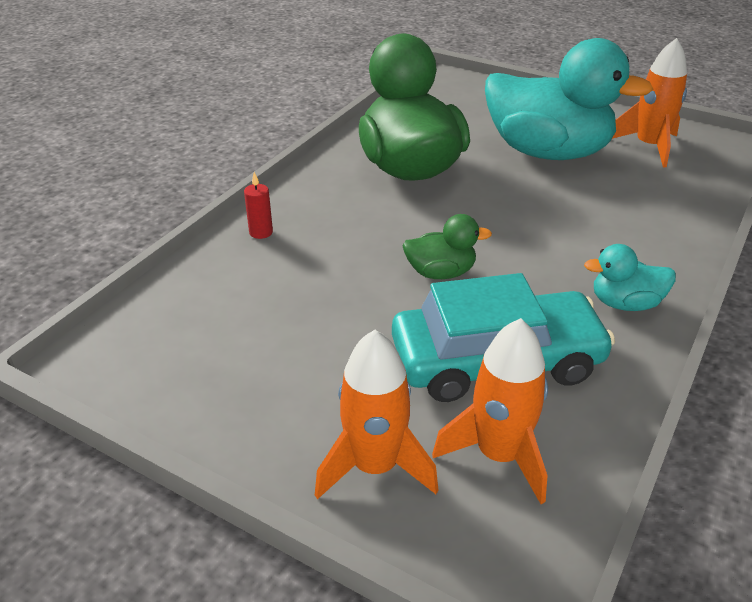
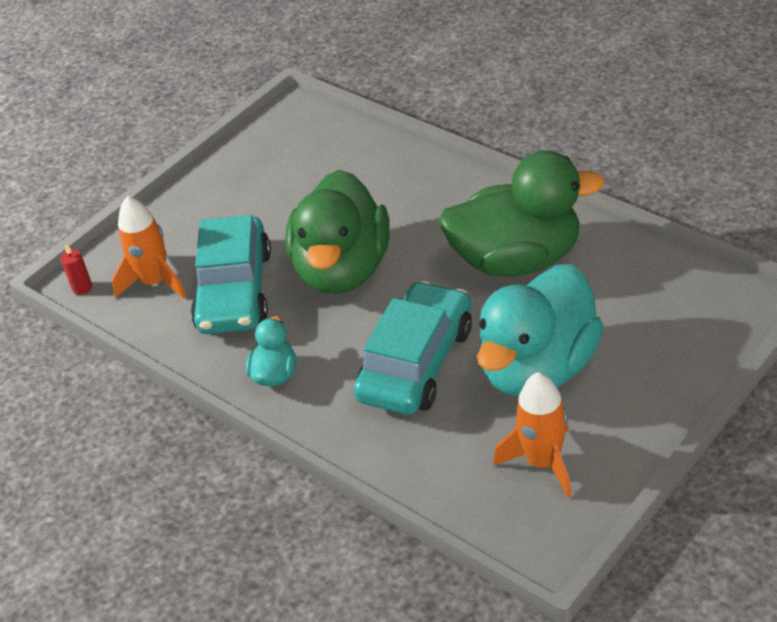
camera: 105 degrees right, 5 degrees up
red candle [244,172,273,239] -> red candle moved to [61,244,92,295]
orange rocket [315,330,438,499] -> none
green duck [403,214,492,279] -> green duck [285,170,390,294], size x2.24
none -> turquoise car [354,281,472,415]

